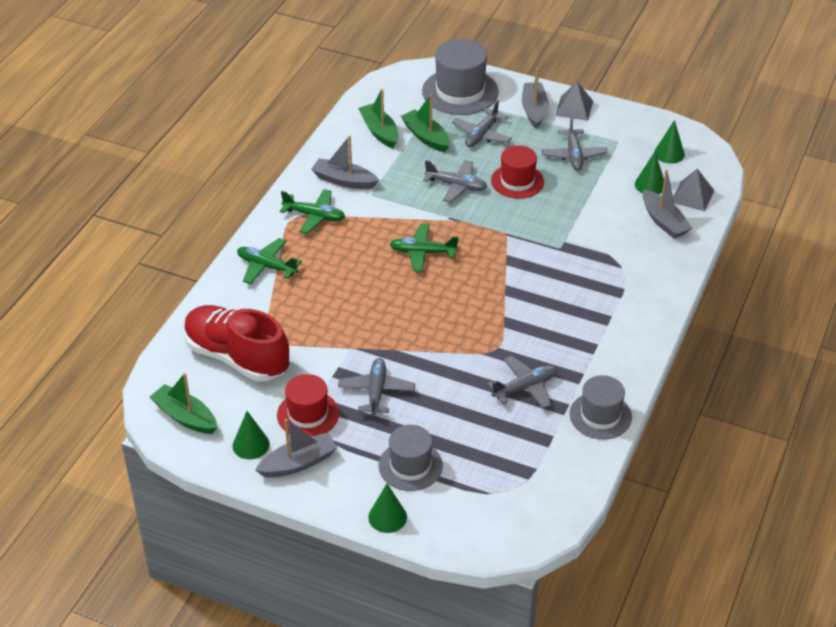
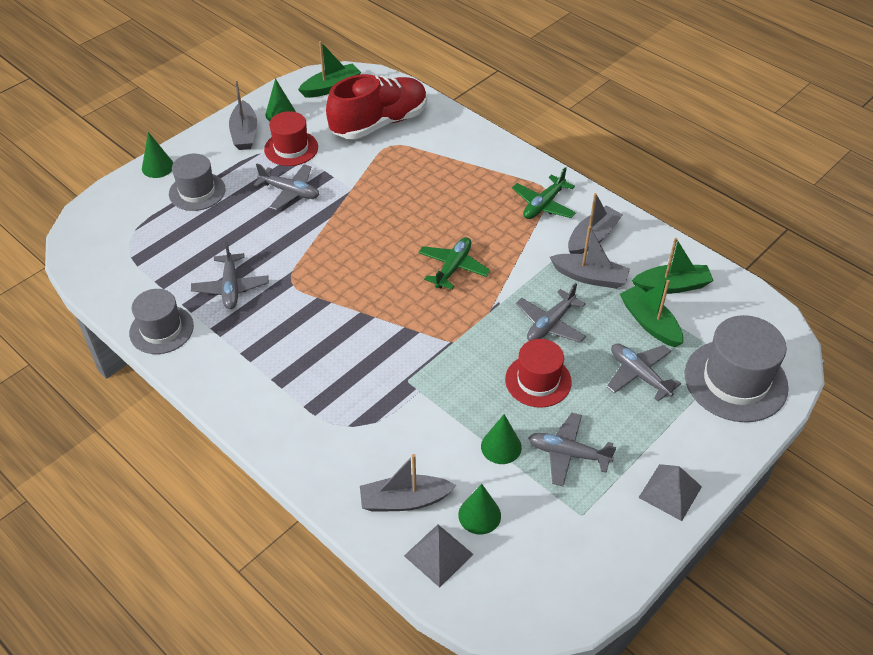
camera: 110 degrees right, 5 degrees up
green plane [237,238,302,284] -> none
green boat [401,94,450,152] -> green boat turned 105 degrees counterclockwise [620,280,683,347]
grey boat [522,68,549,129] -> grey boat moved to [550,226,630,289]
green cone [654,120,685,164] -> green cone moved to [481,414,522,464]

